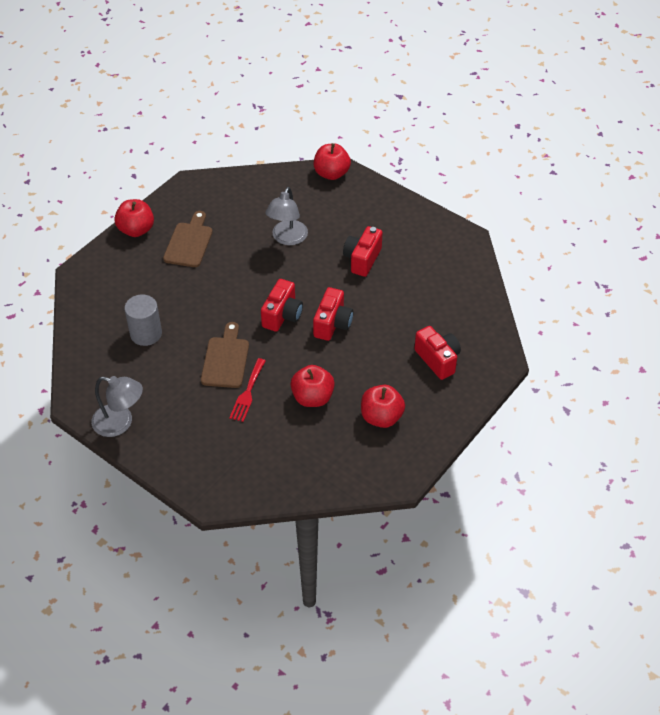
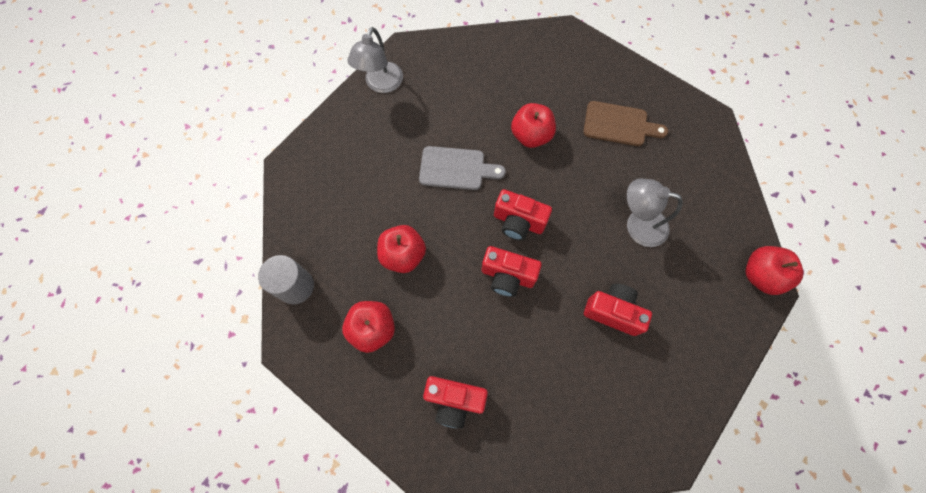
camera: 90 degrees right, 20 degrees up
red apple [114,199,154,237] -> red apple moved to [511,103,556,148]
grey cylinder [124,294,162,346] -> grey cylinder moved to [258,255,314,304]
brown cutting board [201,322,249,388] -> grey cutting board [419,146,506,190]
red fork [229,358,266,422] -> none
red camera [414,326,461,380] -> red camera turned 45 degrees clockwise [423,376,488,428]

